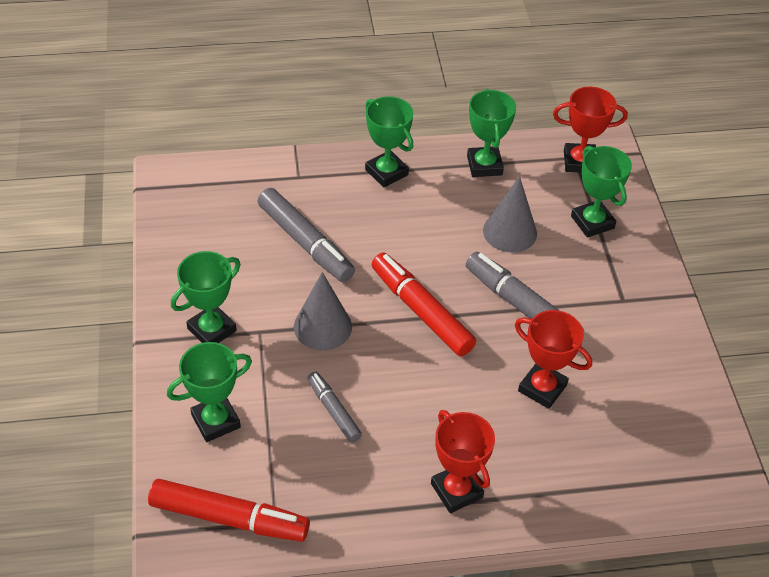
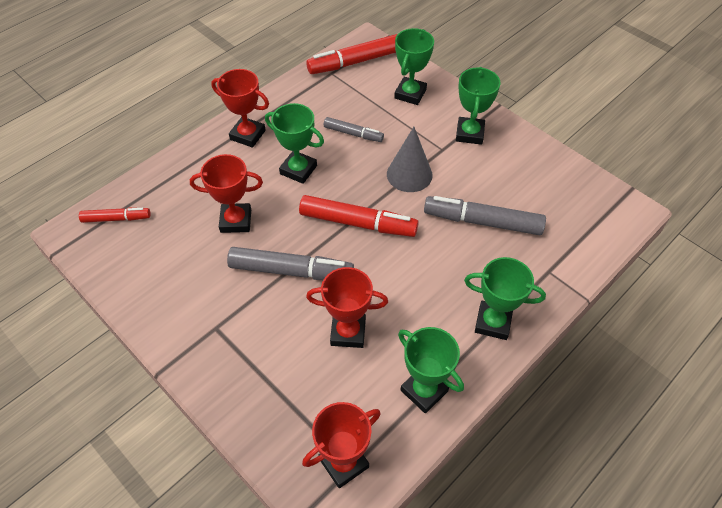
camera: 145 degrees right, 5 degrees up
grey cone [483,176,537,252] -> red trophy [306,267,388,348]
green trophy [571,146,632,238] -> green trophy moved to [265,103,324,184]
none -> red marker [79,208,151,223]

